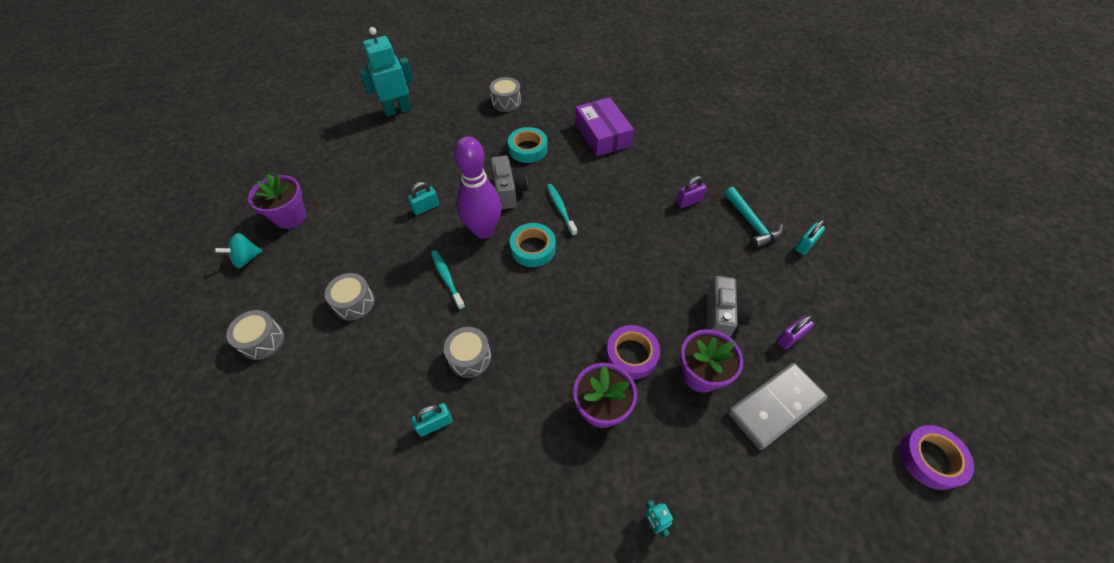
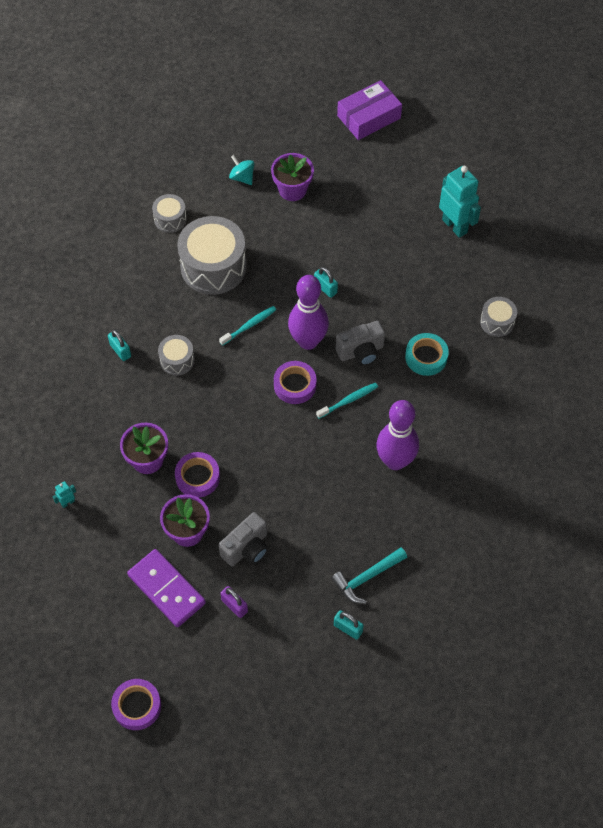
camera: 80 degrees right, 5 degrees up
grey drum [325,273,375,321] -> grey drum [177,216,247,295], size x1.98
turquoise tape [510,223,556,267] -> purple tape [274,361,317,404]
purple box [575,97,634,156] -> purple box moved to [337,80,402,140]
purple padlock [676,176,707,208] -> none
grey camera [707,276,753,337] -> grey camera turned 45 degrees counterclockwise [219,512,268,566]
grey domino [728,363,828,450] -> purple domino [127,549,206,627]
none -> purple bowling pin [376,400,419,470]

